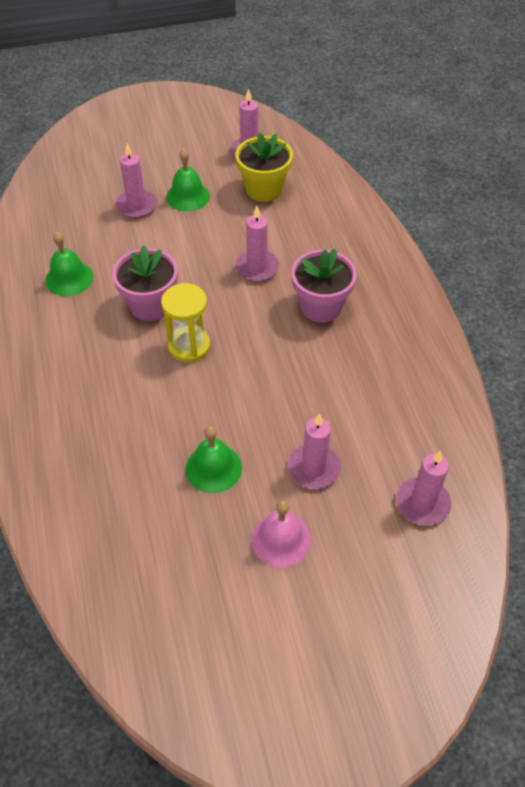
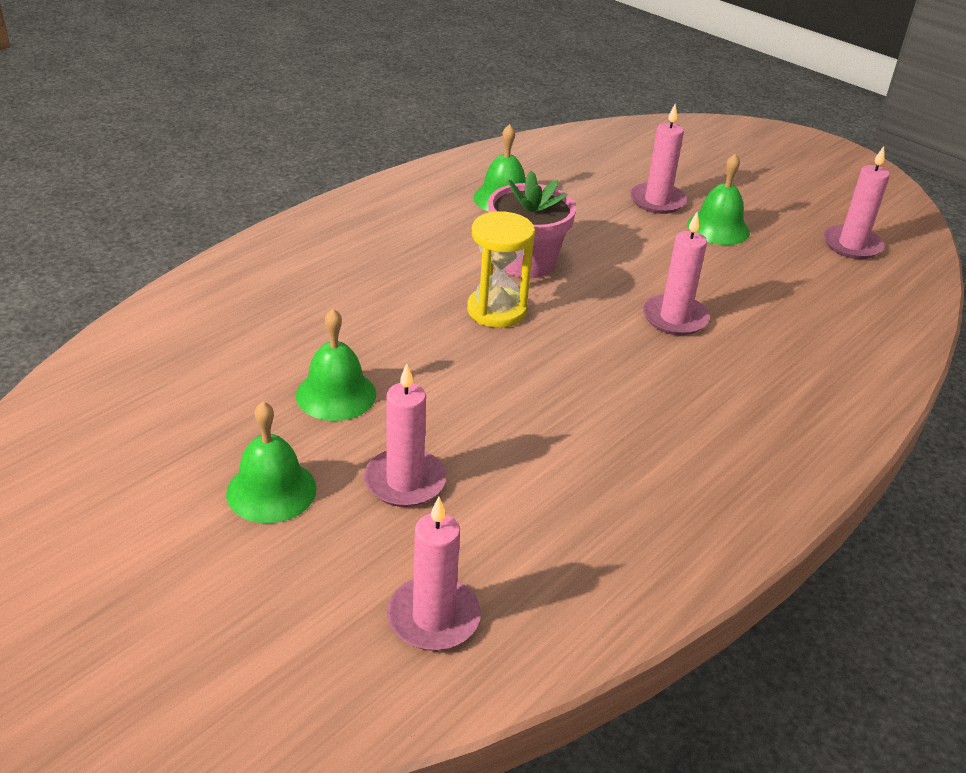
camera: 55 degrees right, 15 degrees down
yellow flower pot [235,133,293,202] -> none
pink bell [251,500,311,568] -> green bell [226,401,317,523]
pink flower pot [291,249,357,323] -> none

